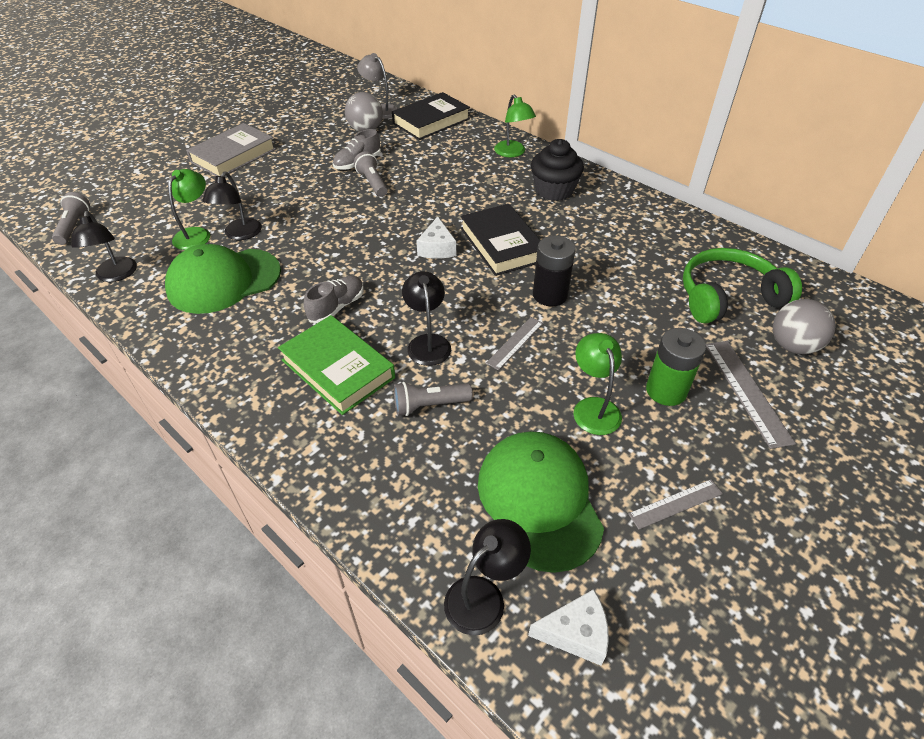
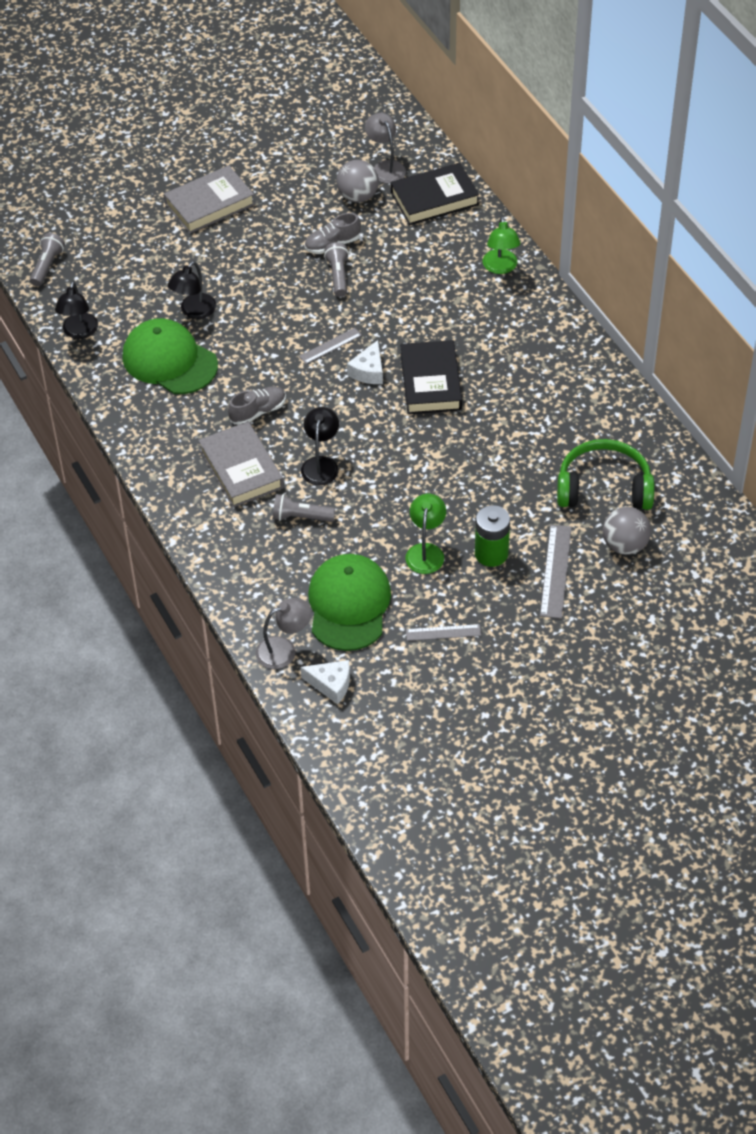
camera: 20 degrees right, 5 degrees up
green cap [165,244,281,314] -> green cap turned 45 degrees clockwise [122,318,218,394]
green lamp [168,169,210,250] -> none
green book [278,315,395,415] -> grey book [198,421,284,507]
black lamp [444,519,531,635] -> grey lamp [256,598,311,669]
grey ruler [486,317,543,370] -> grey ruler moved to [299,328,362,364]
black cupcake [531,139,584,201] -> none
black battery [533,236,576,306] -> none

